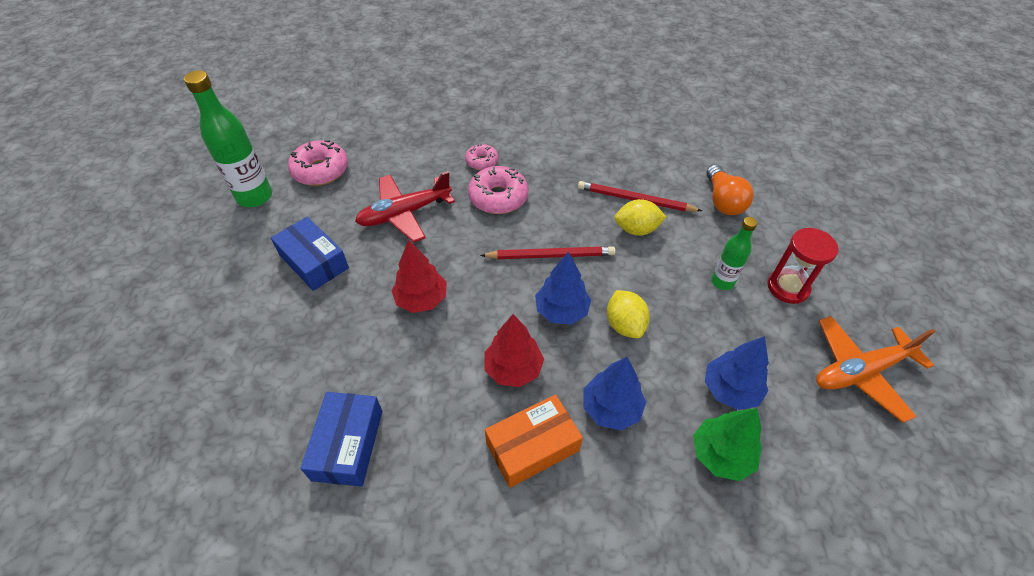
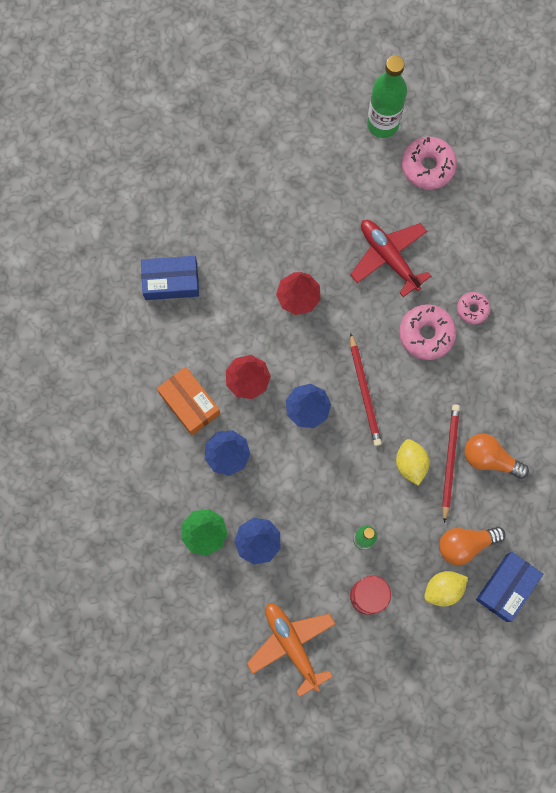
camera: 80 degrees right, 25 degrees up
blue box [271,217,349,291] -> blue box moved to [476,552,543,622]
yellow lemon [607,290,650,338] -> yellow lemon moved to [424,571,468,606]
none -> orange light bulb [464,434,529,479]

